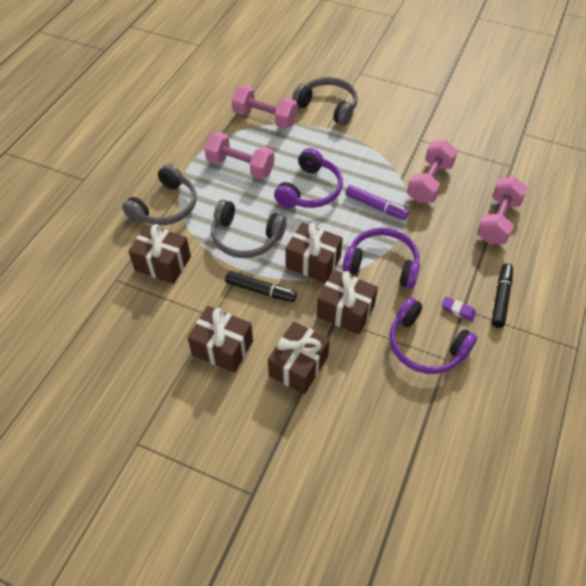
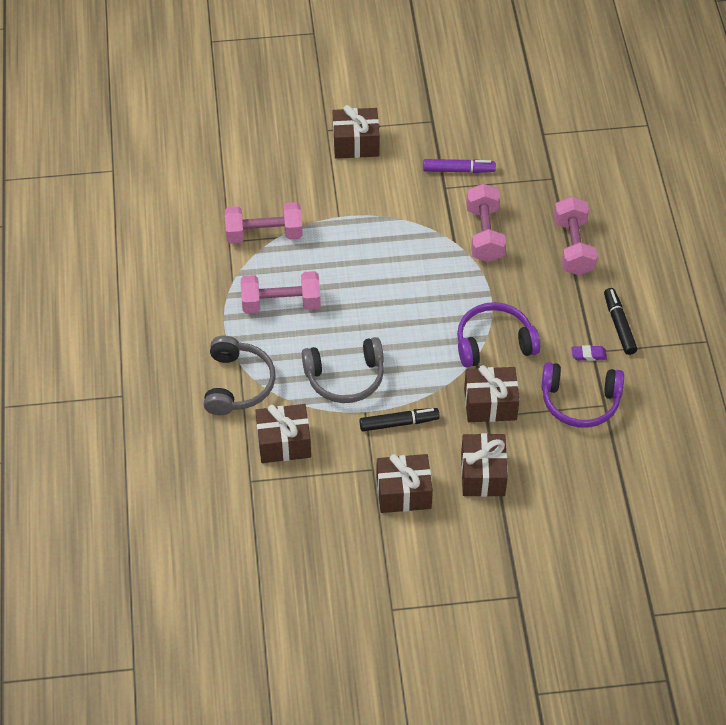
camera: 30 degrees left, 0 degrees up
purple headphones [274,148,343,208] -> none
brown gift [285,222,343,283] -> brown gift moved to [333,105,380,159]
grey headphones [292,77,358,125] -> none
purple marker [345,185,409,220] -> purple marker moved to [423,159,496,173]

